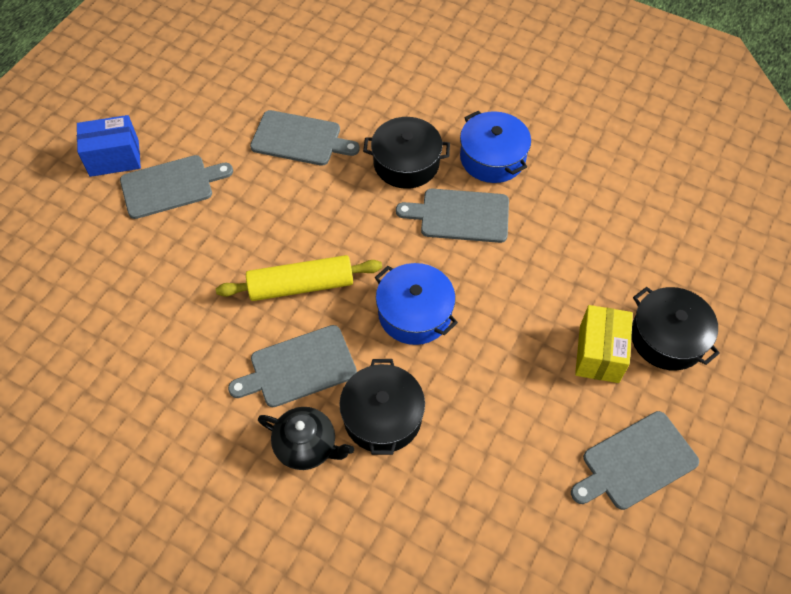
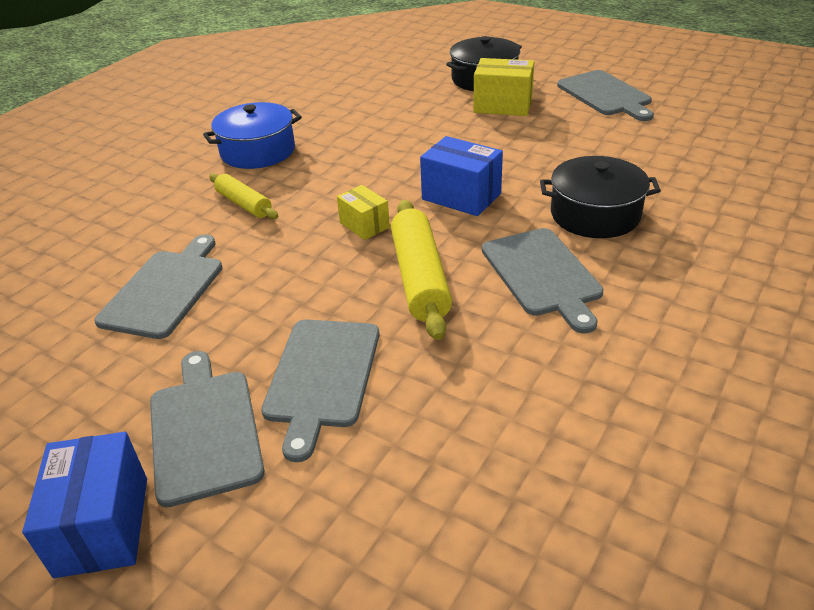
camera: 85 degrees left, 20 degrees down
black teapot [258,407,354,470] -> none
black pot [363,117,450,189] -> yellow rolling pin [209,173,278,219]
blue pot [375,263,458,345] -> blue box [420,136,503,216]
grey cutting board [396,189,509,243] -> grey cutting board moved to [261,319,379,462]
none -> yellow box [337,185,390,240]

